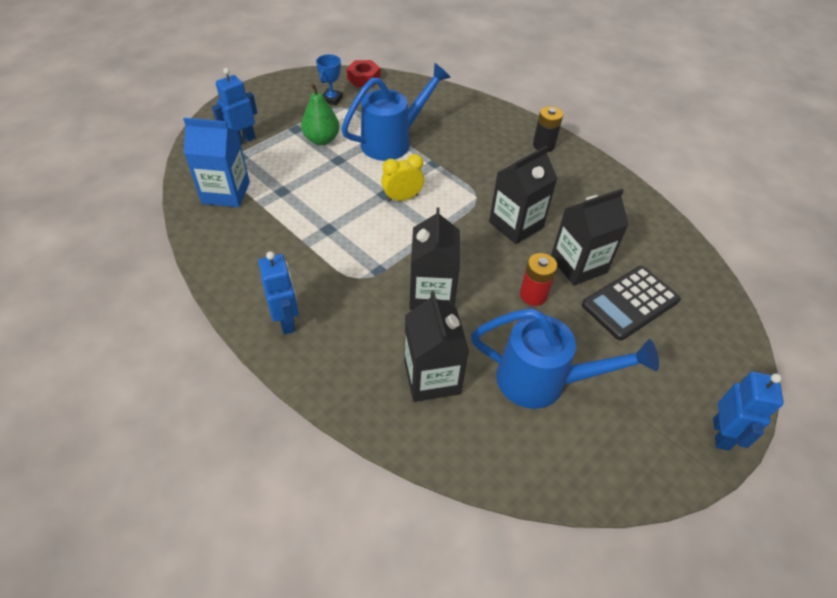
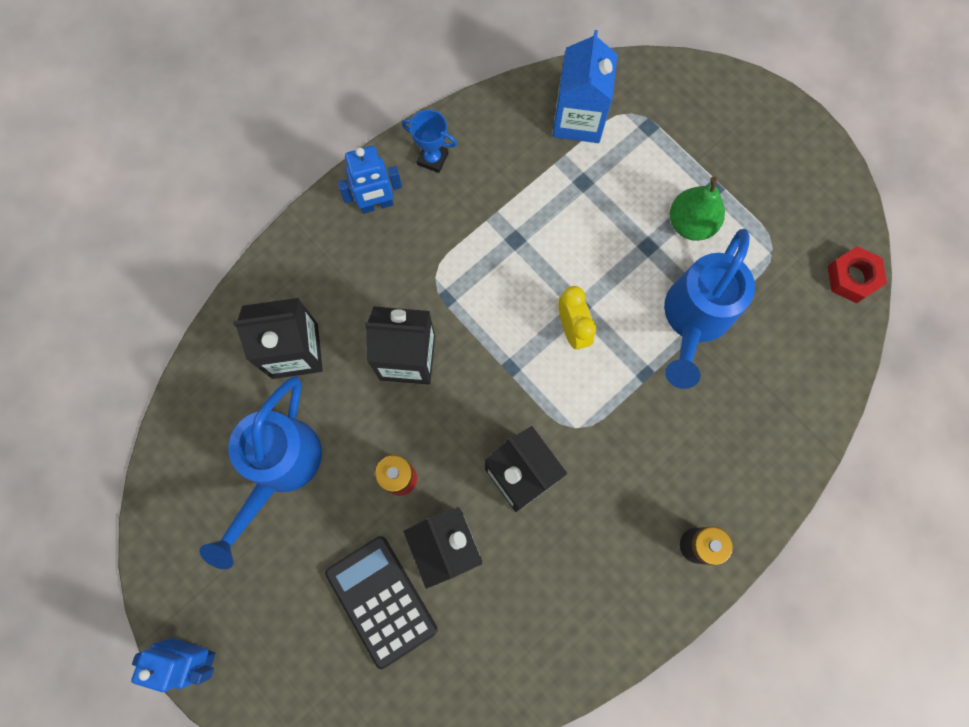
camera: 95 degrees right, 25 degrees up
blue robot [212,68,257,144] -> none
blue trophy [316,54,343,106] -> blue trophy moved to [402,110,457,173]
blue watering can [341,63,451,161] -> blue watering can turned 60 degrees clockwise [664,229,755,389]

